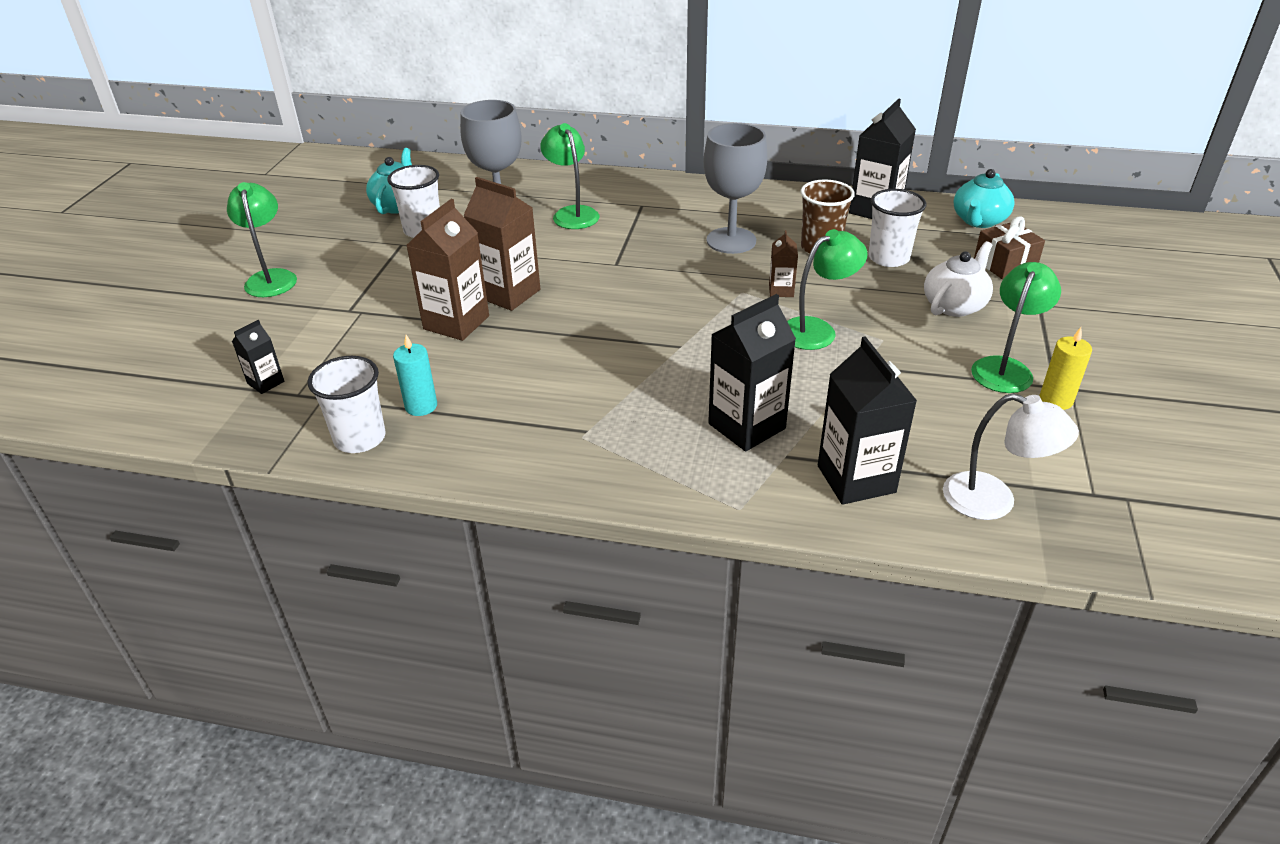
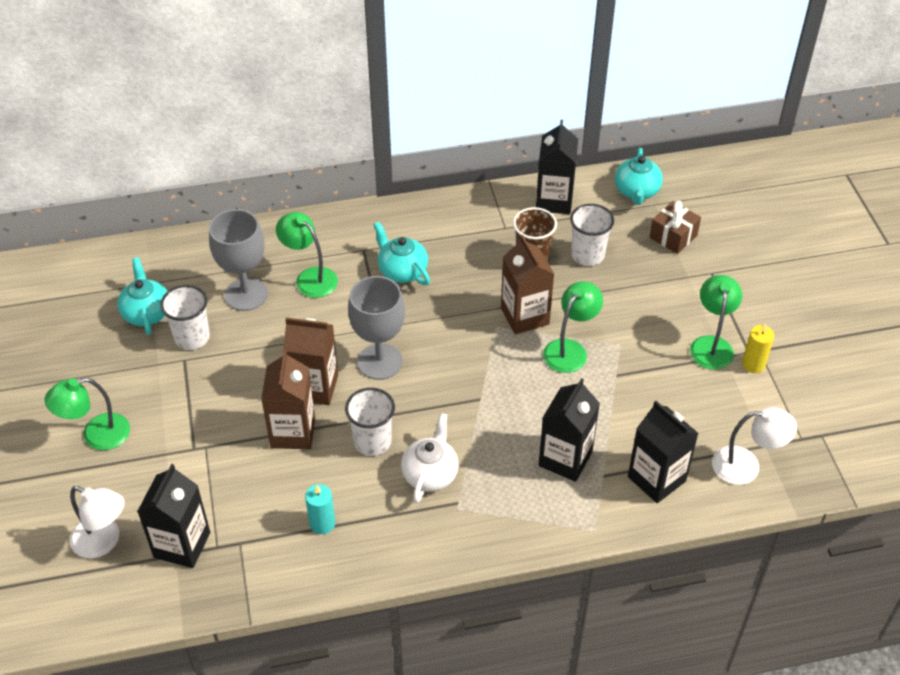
camera: 25 degrees left, 10 degrees up
green lamp [227,182,297,297] -> green lamp turned 75 degrees counterclockwise [44,378,130,450]
black carton [232,320,285,394] -> black carton [137,464,210,568], size x1.96
white cup [308,356,386,453] -> white cup moved to [345,388,395,456]
grey goblet [703,123,768,254] -> grey goblet moved to [348,276,405,380]
brown carton [769,230,798,297] -> brown carton [501,235,554,334], size x1.96
white teapot [924,241,993,317] -> white teapot moved to [401,413,459,503]
none -> white lamp [70,486,125,558]
none -> turquoise teapot [373,221,430,285]

